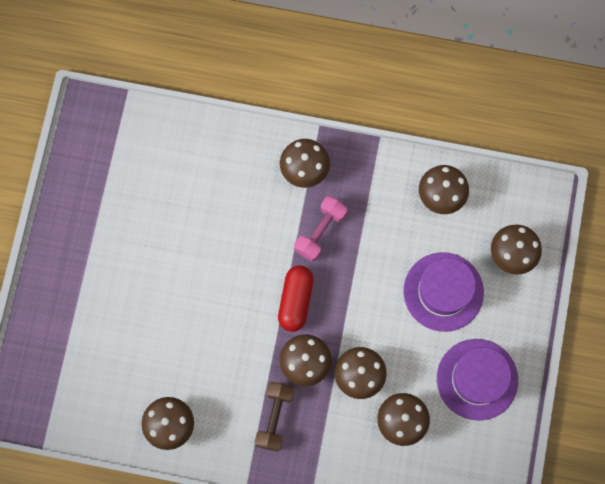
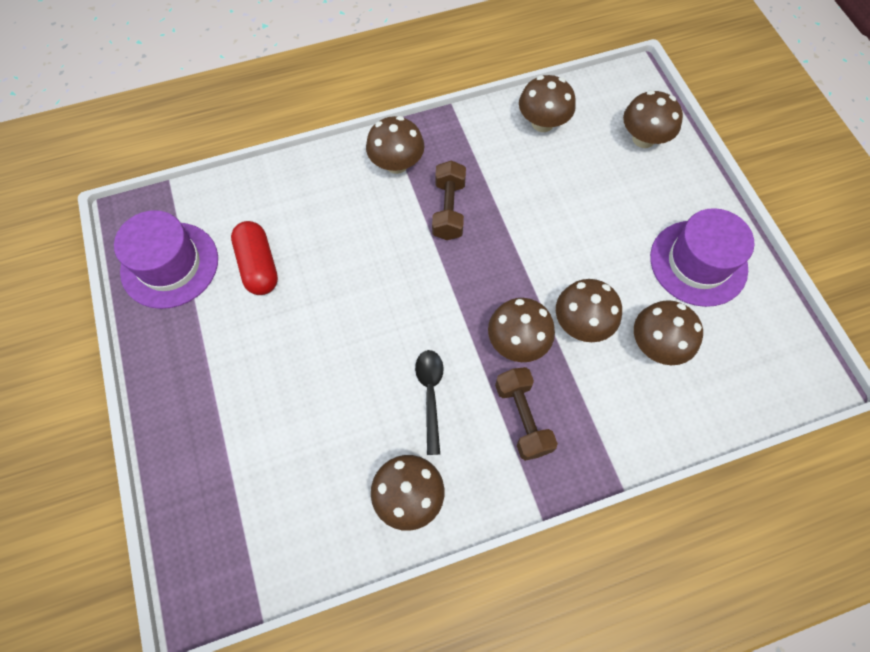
camera: 30 degrees left, 10 degrees down
red capsule [278,265,314,332] -> red capsule moved to [231,221,278,295]
pink dumbbell [294,196,347,262] -> brown dumbbell [432,160,466,240]
purple hat [404,252,484,332] -> purple hat moved to [114,210,218,309]
none -> black spoon [415,350,444,455]

